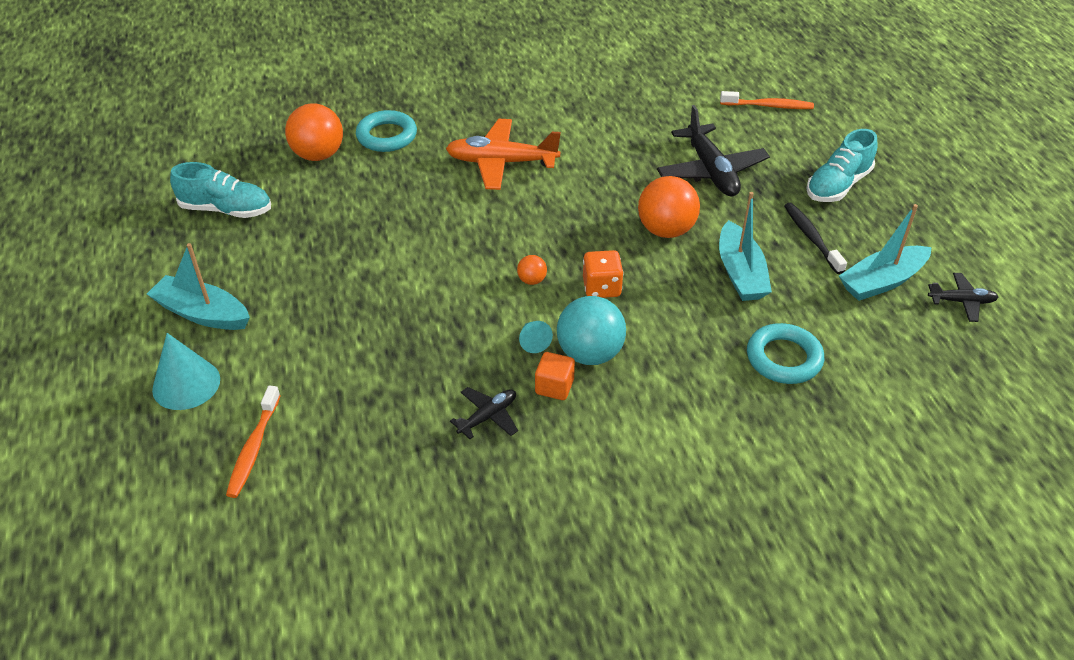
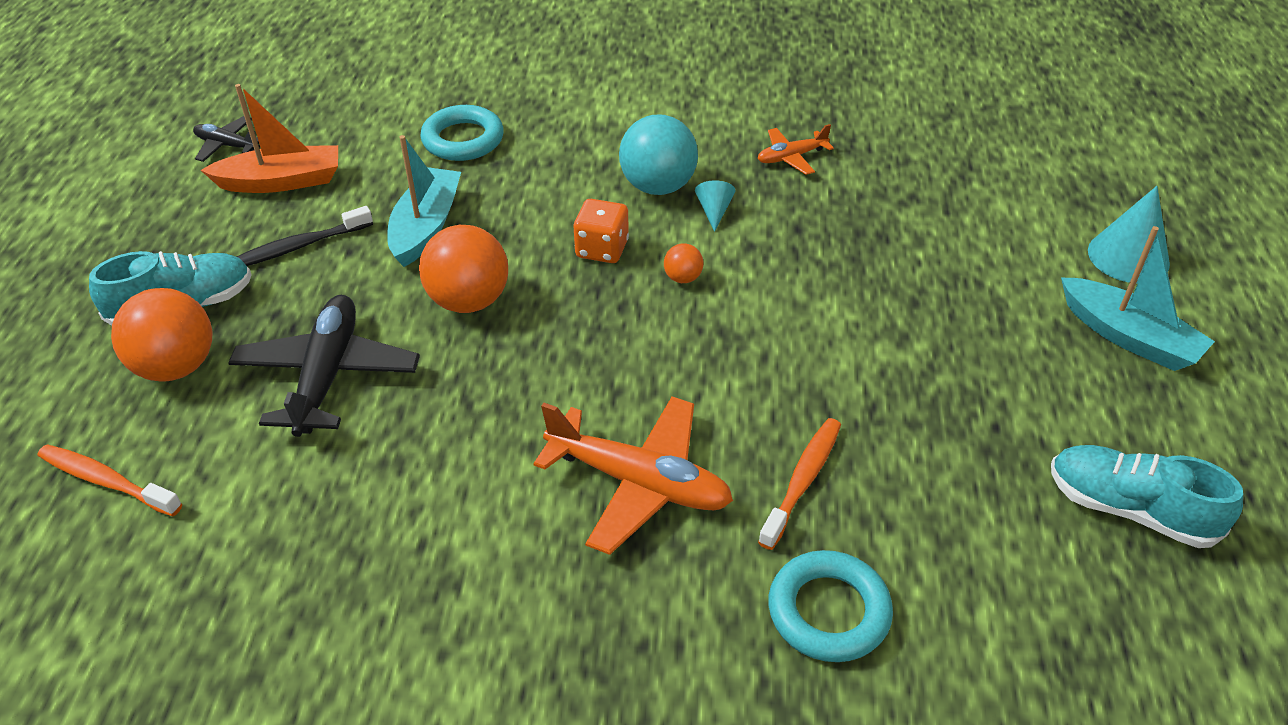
camera: 160 degrees left, 0 degrees up
orange toothbrush [226,385,281,498] -> orange toothbrush moved to [758,418,841,550]
orange ball [285,103,343,161] -> orange ball moved to [111,288,213,382]
black plane [450,387,518,439] -> orange plane [757,124,834,175]
orange cube [535,352,575,400] -> none
black toothbrush [784,203,847,274] -> black toothbrush turned 60 degrees clockwise [237,206,373,266]
turquoise boat [839,204,932,301] -> orange boat [200,84,338,193]

